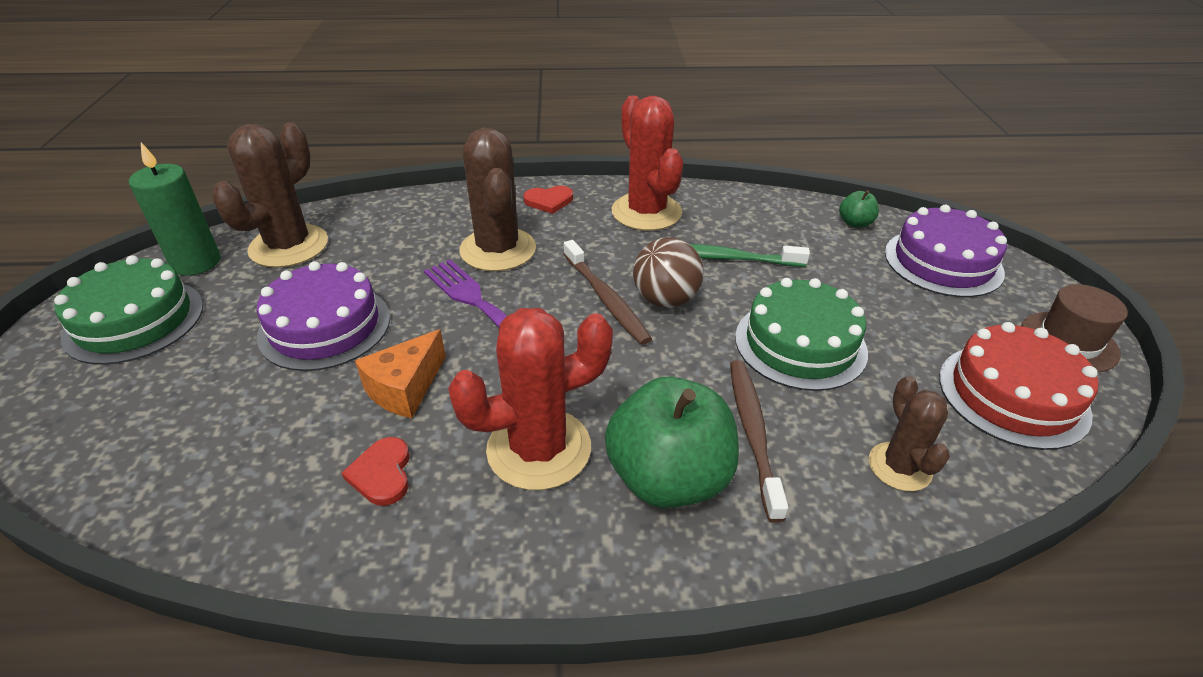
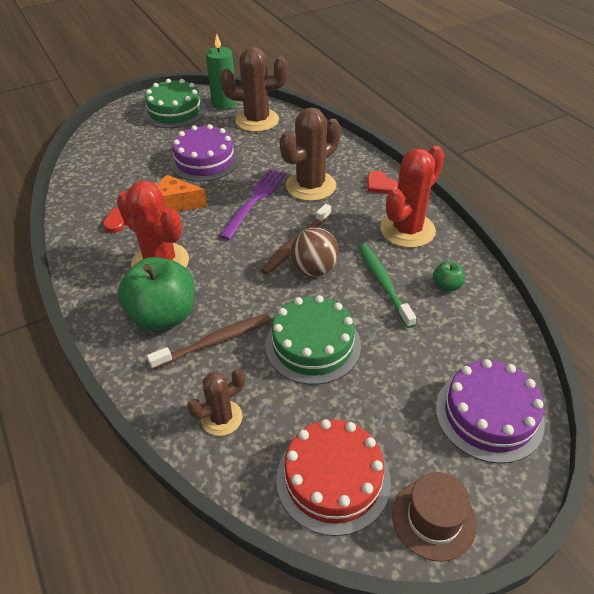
camera: 65 degrees right, 5 degrees up
green apple [839,190,879,228] -> green apple moved to [433,261,465,292]

